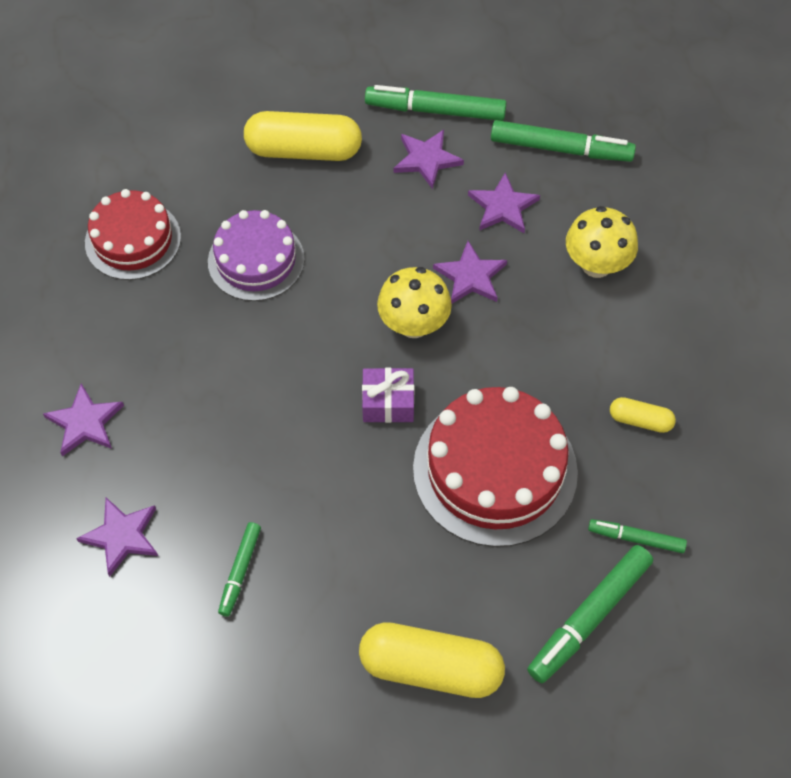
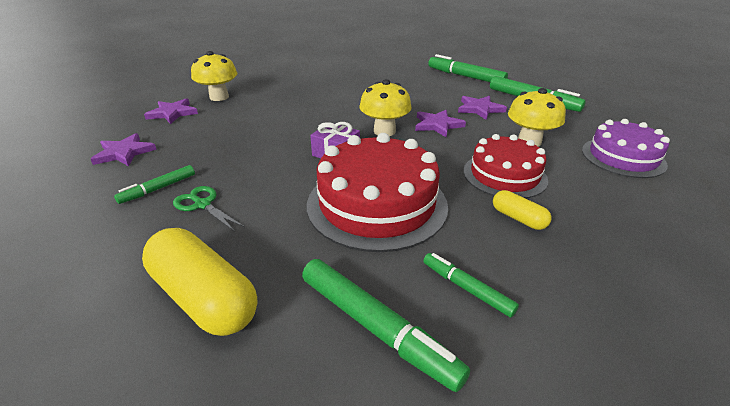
camera: 30 degrees right, 25 degrees down
red cake [85,189,181,280] -> red cake moved to [463,134,548,198]
purple cake [208,210,305,301] -> purple cake moved to [582,119,670,178]
yellow capsule [244,111,362,161] -> none
purple star [394,130,464,189] -> none
green marker [527,545,653,683] -> green marker turned 120 degrees counterclockwise [302,259,470,392]
none -> green scissors [173,186,245,232]
none -> yellow mushroom [191,51,237,101]

